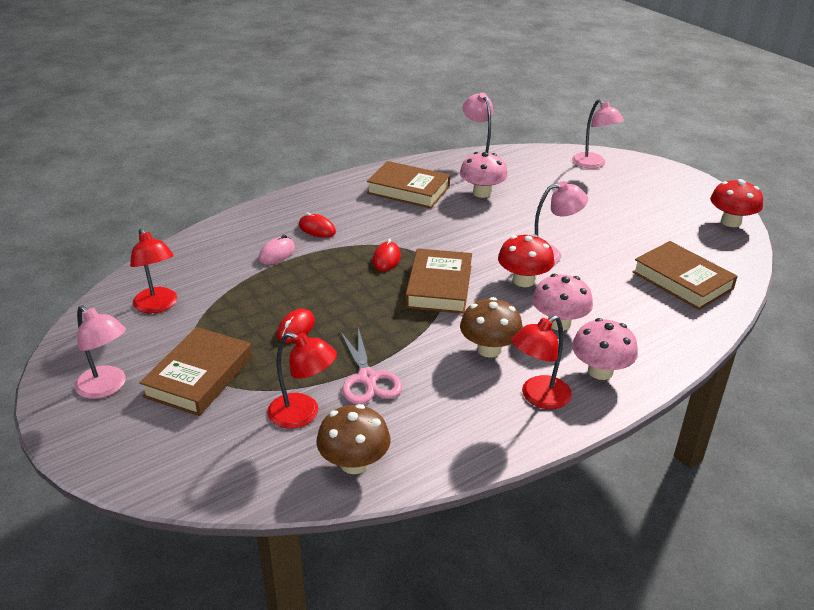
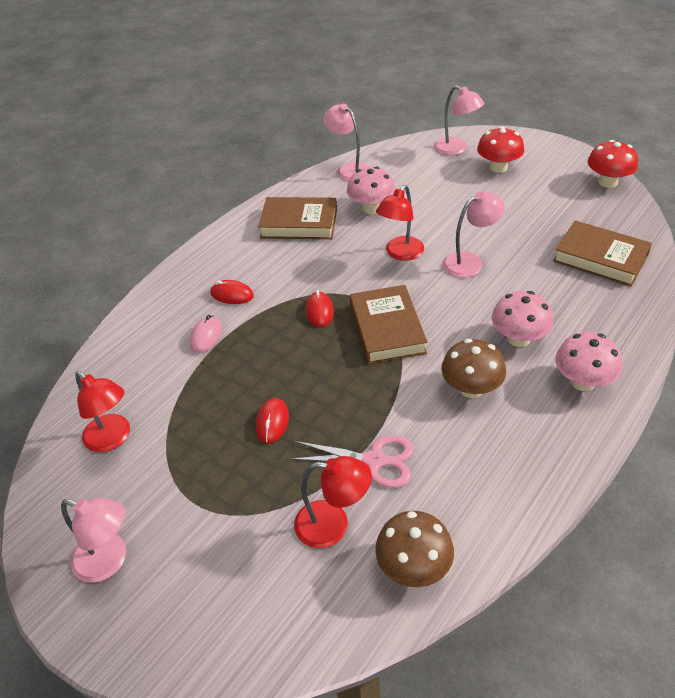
camera: 15 degrees left, 10 degrees up
brown book [139,327,252,416] -> none
pink scissors [340,327,402,404] -> pink scissors turned 45 degrees counterclockwise [290,435,414,488]
red mushroom [498,234,554,287] -> red mushroom moved to [477,127,524,173]
red lamp [511,315,572,409] -> red lamp moved to [376,185,424,261]

